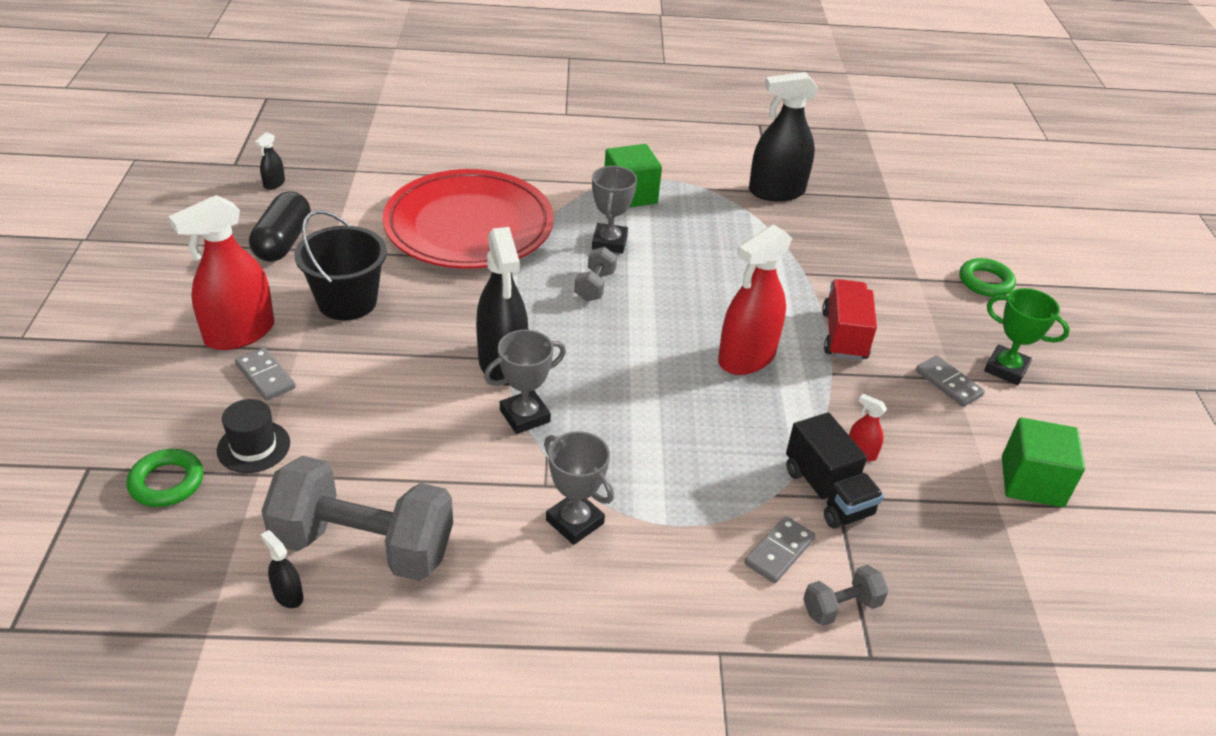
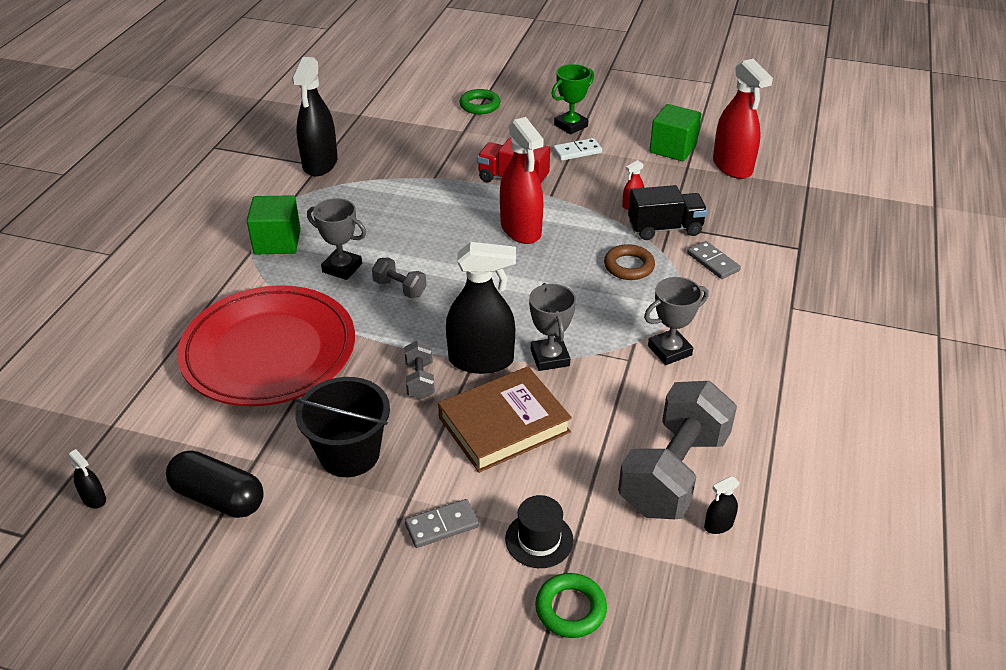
camera: 70 degrees left, 0 degrees up
red spray bottle [168,195,274,350] -> red spray bottle moved to [713,59,773,179]
grey dumbbell [803,565,889,626] -> grey dumbbell moved to [404,340,435,399]
grey domino [916,355,985,407] -> white domino [553,138,602,161]
none -> brown book [438,366,572,473]
none -> brown ring [604,244,655,280]

